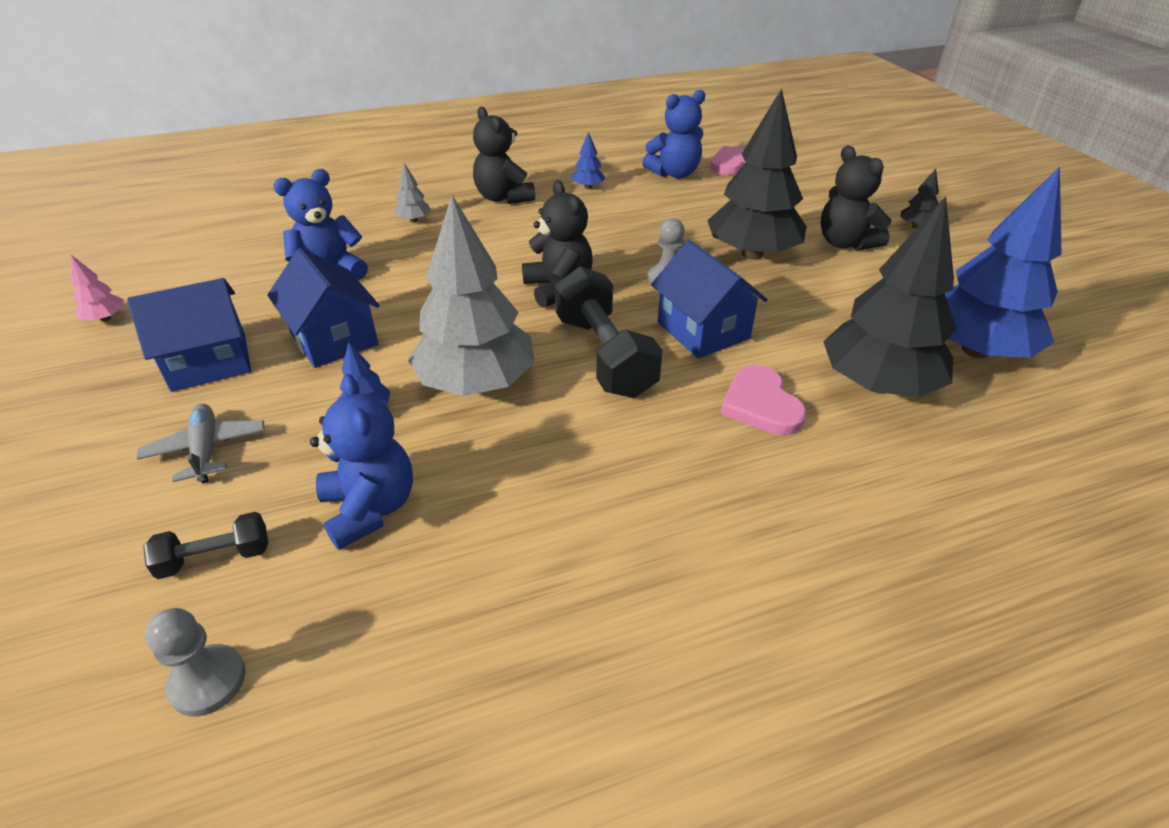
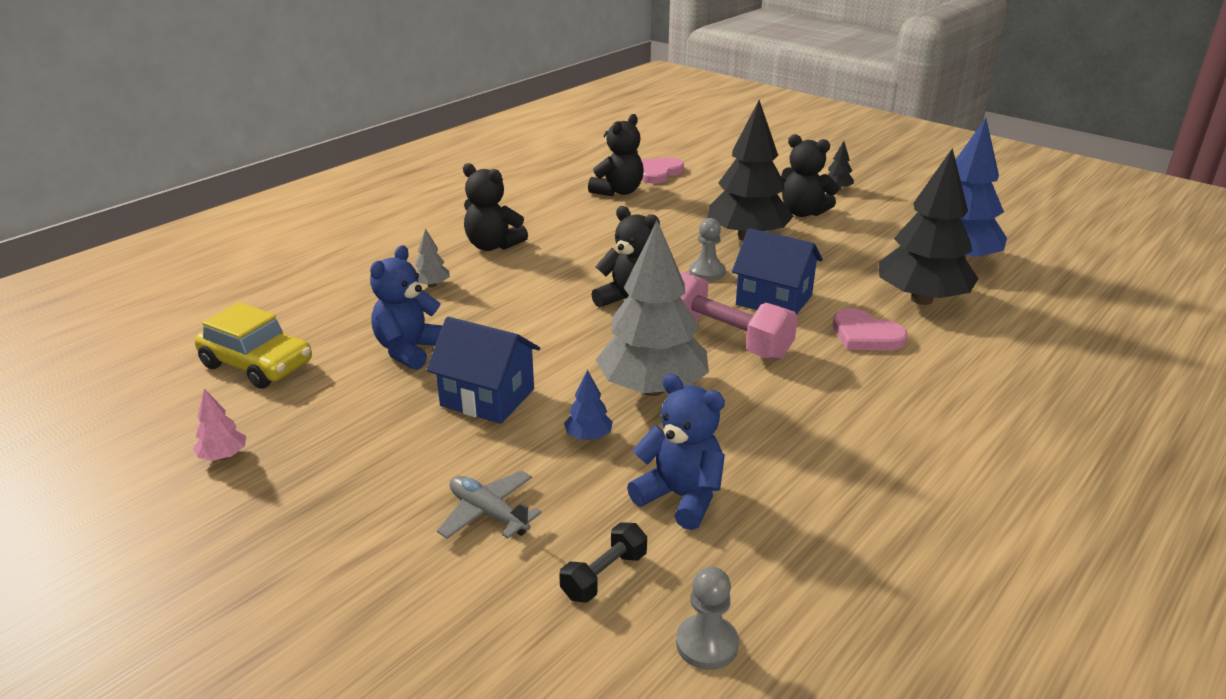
camera: 30 degrees left, 10 degrees down
blue house [127,278,251,392] -> none
black dumbbell [555,266,663,398] -> pink dumbbell [679,271,798,360]
blue tree [572,132,606,189] -> none
blue teddy bear [642,90,706,179] -> black teddy bear [588,114,644,196]
none -> yellow car [194,302,312,389]

